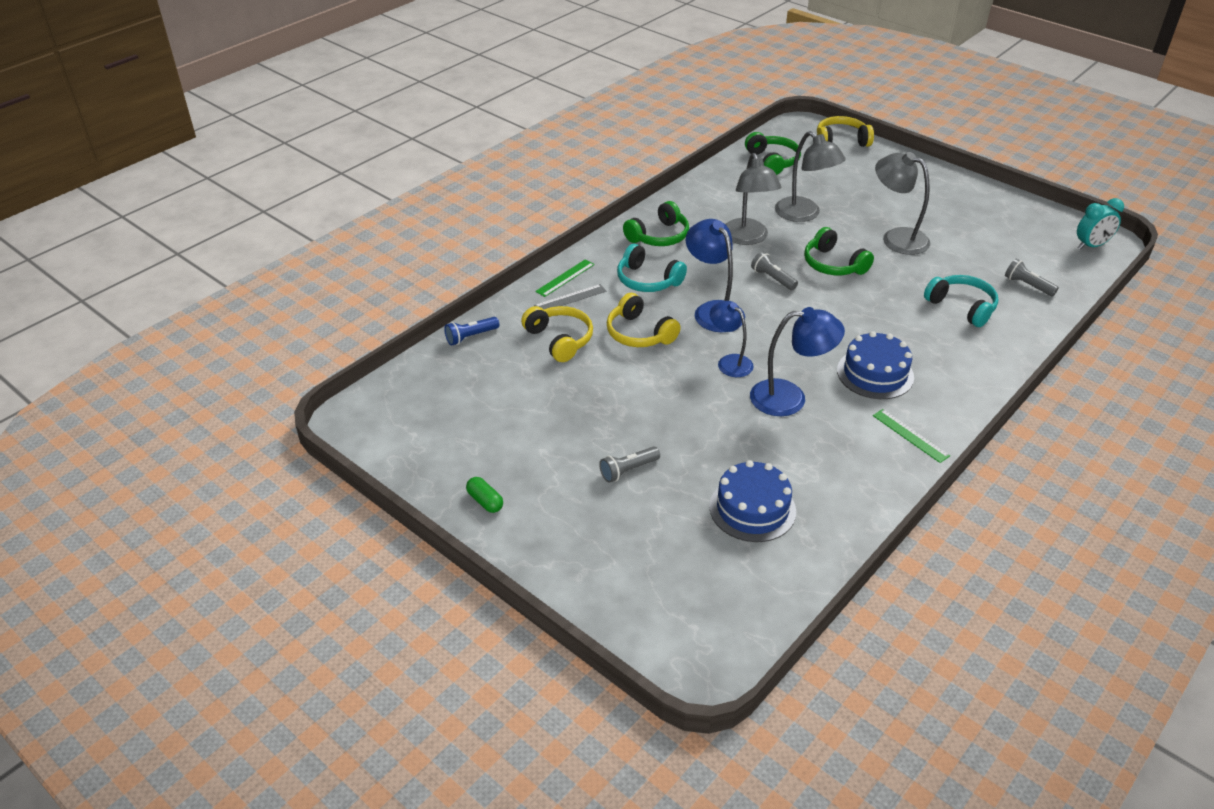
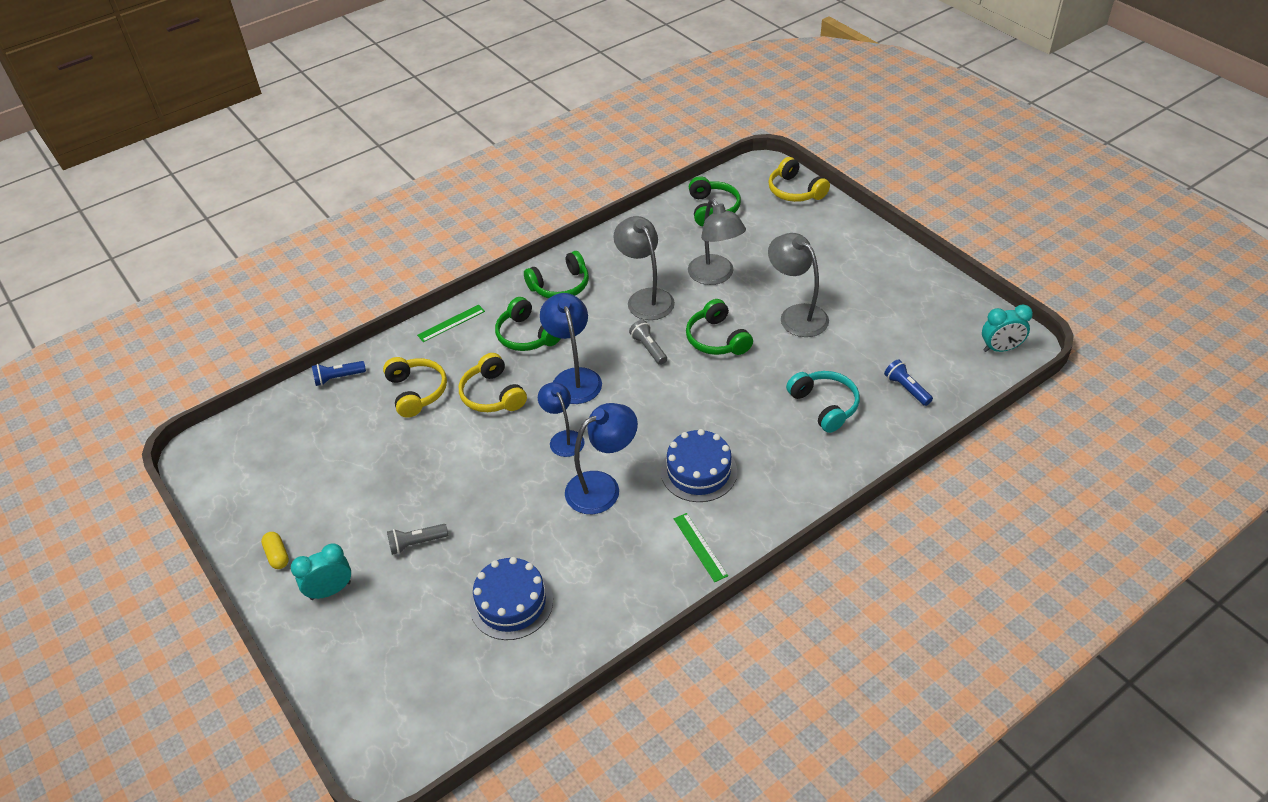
camera: 15 degrees right, 5 degrees up
green capsule [466,477,503,513] -> yellow capsule [261,532,289,569]
grey ruler [534,284,606,310] -> none
turquoise headphones [617,244,687,292] -> green headphones [495,297,561,351]
grey lamp [725,153,781,245] -> grey lamp turned 150 degrees clockwise [613,216,675,320]
blue lamp [750,307,845,416] -> blue lamp turned 45 degrees counterclockwise [565,403,638,514]
yellow headphones [817,116,874,147] -> yellow headphones turned 135 degrees counterclockwise [768,157,830,202]
grey flashlight [1005,259,1059,296] -> blue flashlight [884,359,933,406]
none -> turquoise clock [291,543,351,600]

